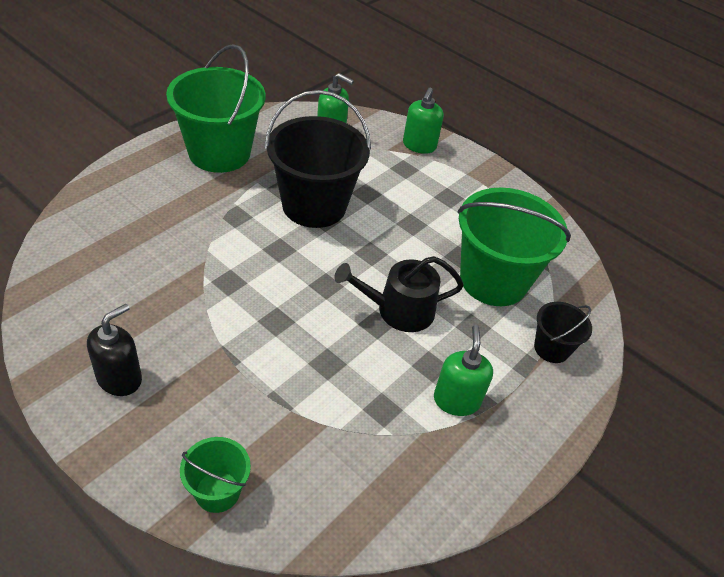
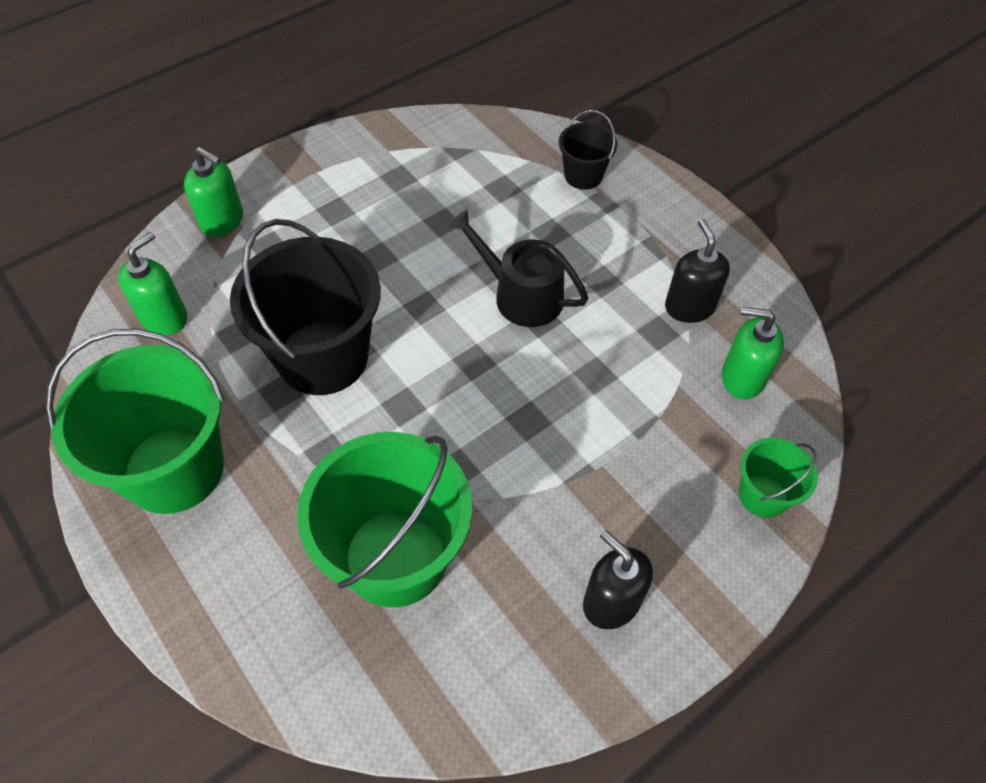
camera: 75 degrees left, 10 degrees up
black watering can [334,256,464,332] -> black watering can turned 120 degrees clockwise [449,210,588,327]
green soap dispenser [434,325,493,416] -> green soap dispenser moved to [722,307,784,399]
green bucket [458,188,571,306] -> green bucket moved to [297,432,472,608]
none -> black soap dispenser [665,219,730,323]

